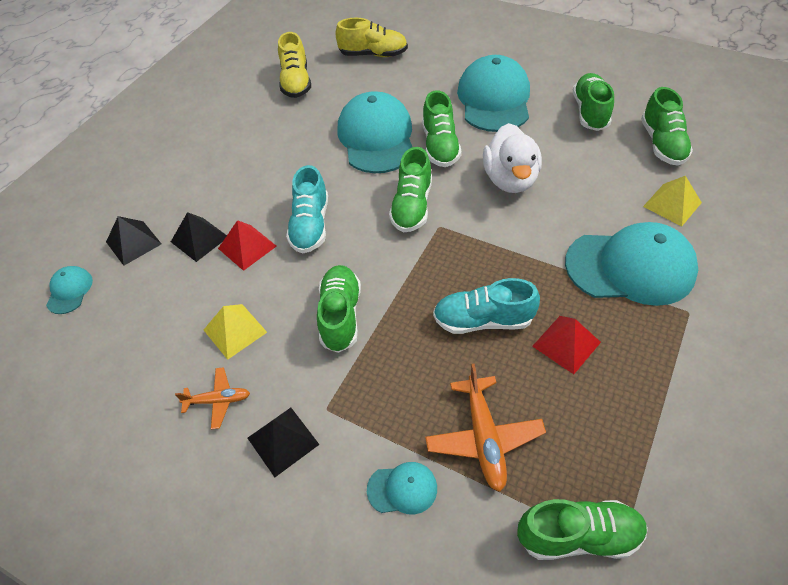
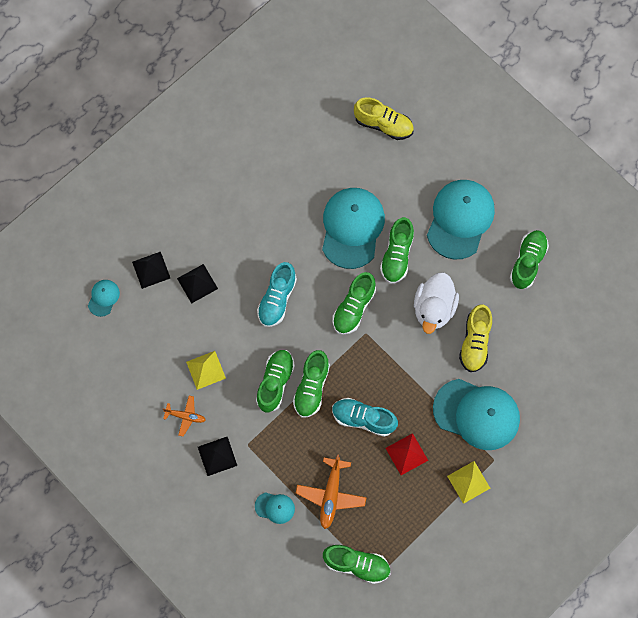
camera: 15 degrees right, 20 degrees up
red pyramid [218,220,276,271] -> none
yellow shoe [278,32,311,98] -> yellow shoe moved to [459,304,492,372]
green shoe [641,87,693,166] -> green shoe moved to [293,350,330,418]
yellow pyramid [643,176,702,226] -> yellow pyramid moved to [447,461,490,504]

